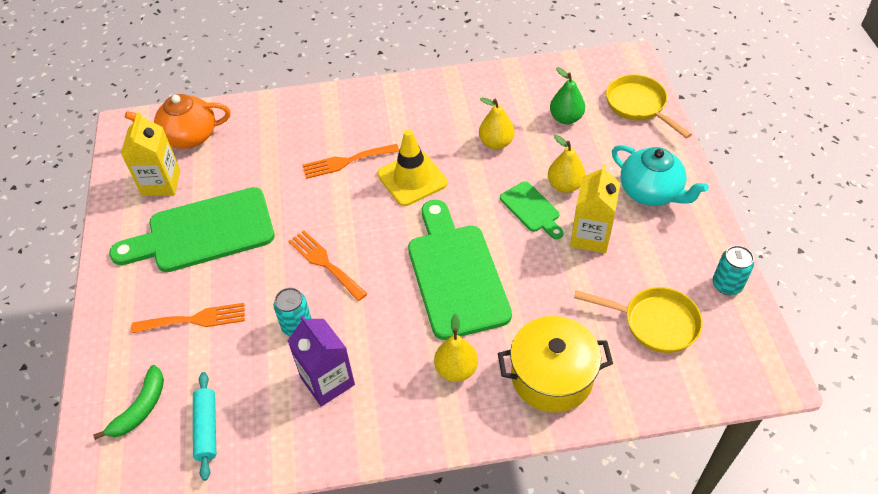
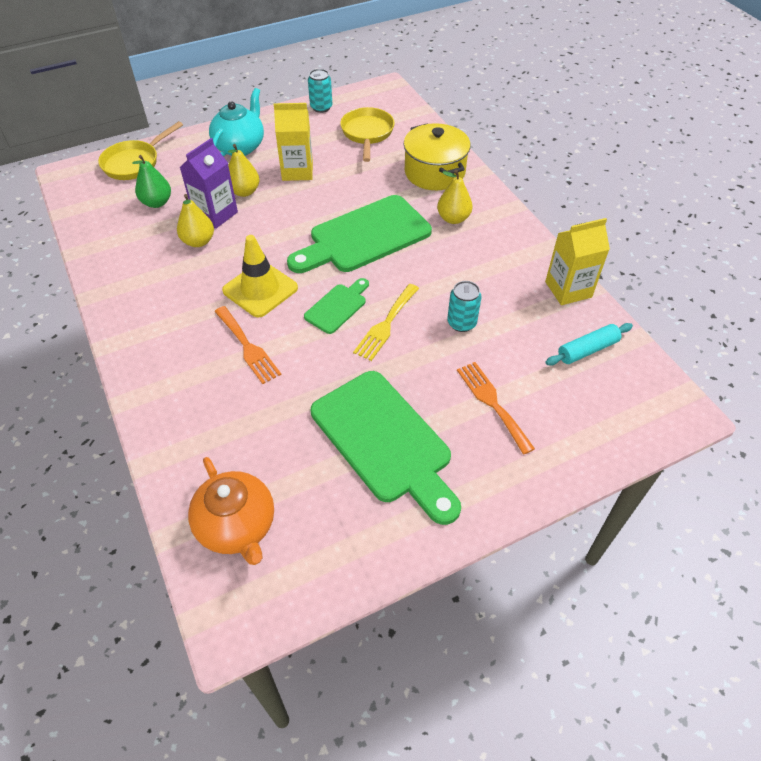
camera: 110 degrees left, 0 degrees up
green banana [93,365,164,440] -> none
yellow carton [121,112,180,196] -> yellow carton moved to [545,218,610,305]
orange fork [288,230,368,301] -> yellow fork [353,284,419,361]
purple carton [288,315,355,406] -> purple carton moved to [180,138,238,229]
green cutting board [500,181,563,239] -> green cutting board moved to [304,278,369,334]

